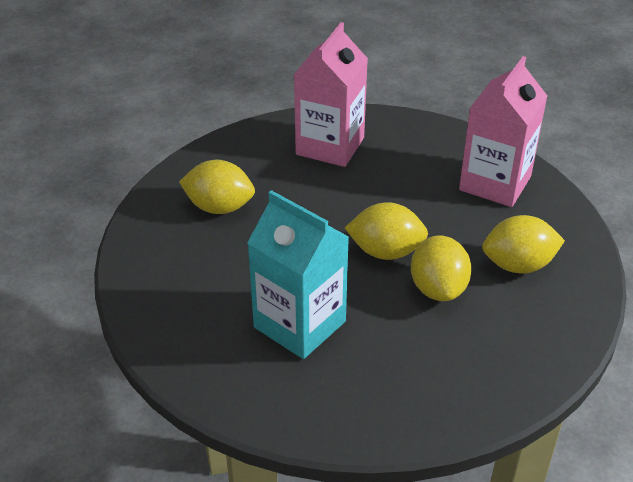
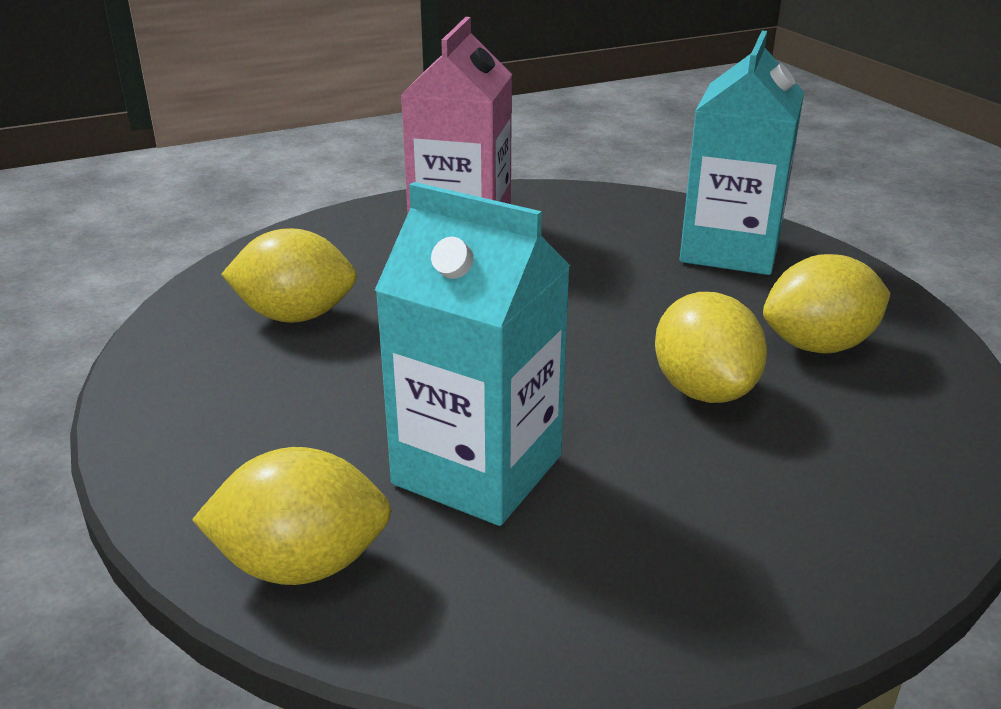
camera: 10 degrees left, 10 degrees down
yellow lemon [345,202,428,260] -> yellow lemon moved to [192,447,392,585]
pink carton [459,56,548,207] -> turquoise carton [680,31,804,275]

